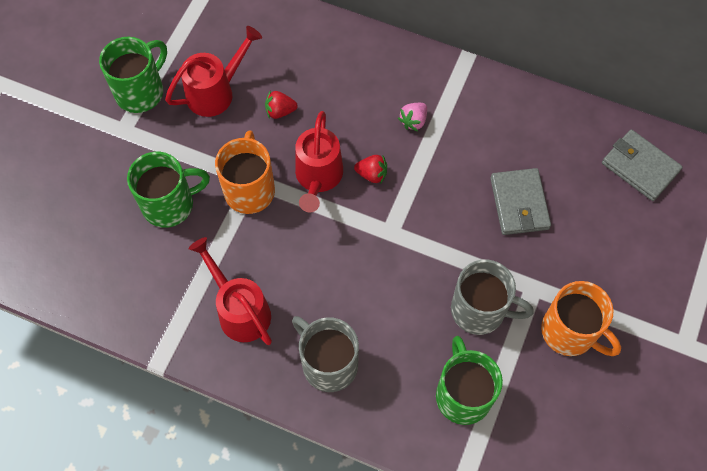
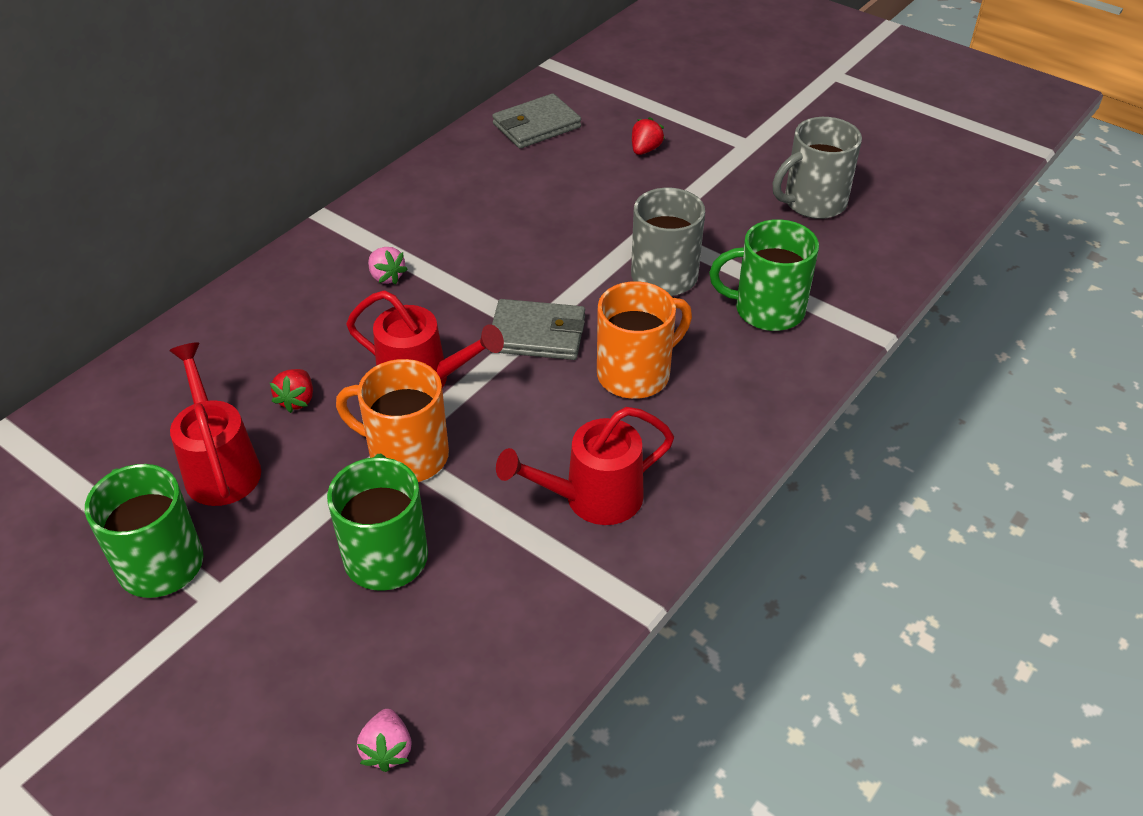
camera: 75 degrees left, 20 degrees down
grey mug [292,316,359,392] -> grey mug moved to [773,117,862,219]
red strawberry [354,155,387,183] -> red strawberry moved to [632,117,665,155]
grey wallet [490,168,551,235] -> grey wallet moved to [488,299,585,360]
orange mug [541,281,621,356] -> orange mug moved to [597,281,692,399]
none -> pink strawberry [357,709,412,772]

